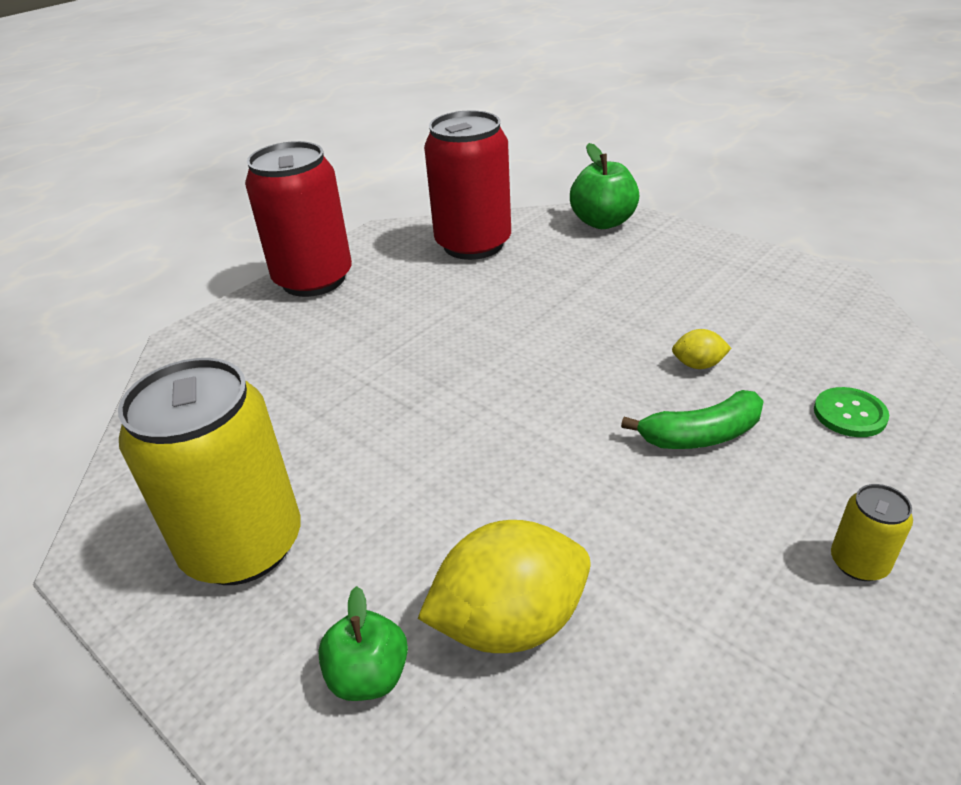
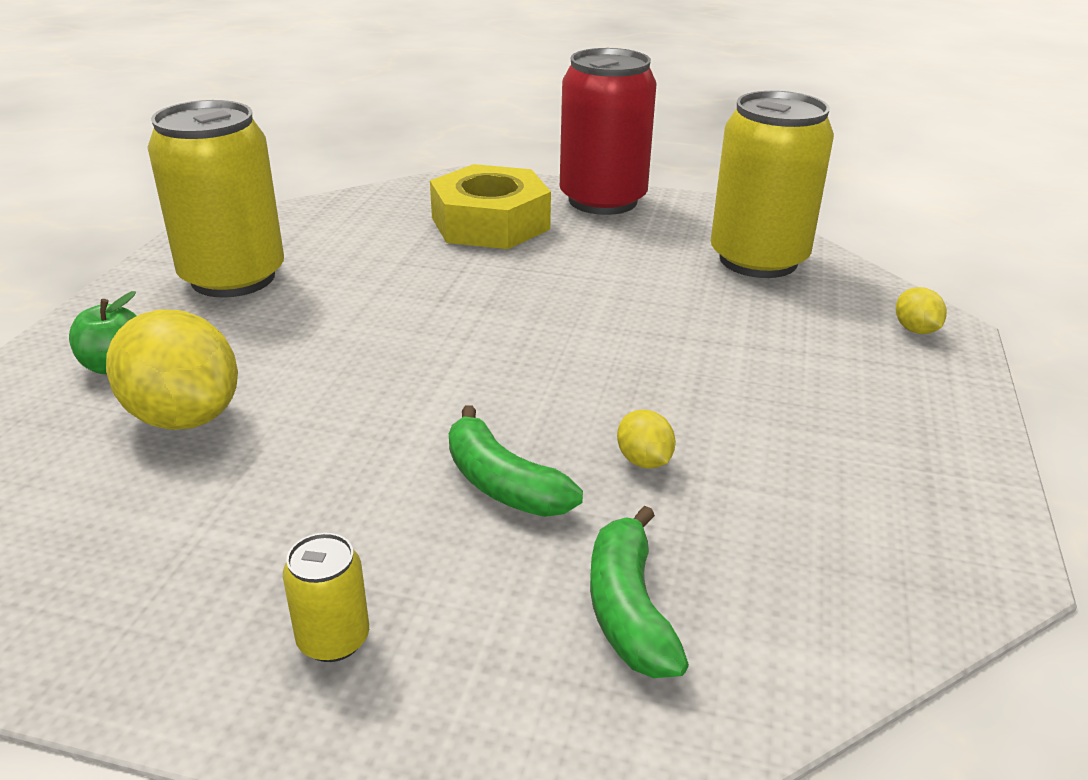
camera: 60 degrees right, 5 degrees down
red can [424,110,511,260] -> yellow can [711,91,834,278]
green apple [570,143,639,229] -> yellow lemon [896,287,947,334]
green button [814,387,889,437] -> green banana [590,506,689,678]
none -> yellow nut [430,164,551,249]

